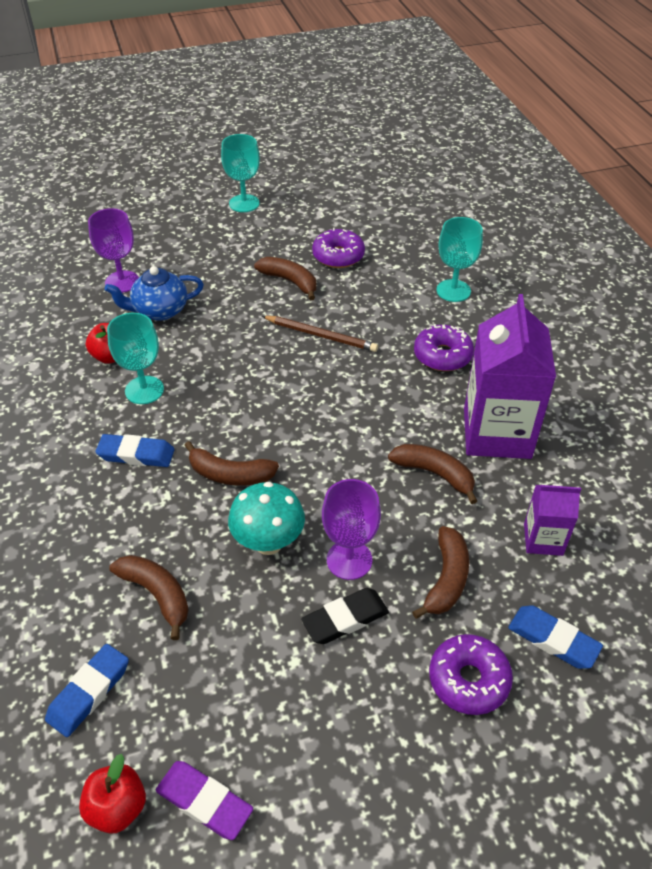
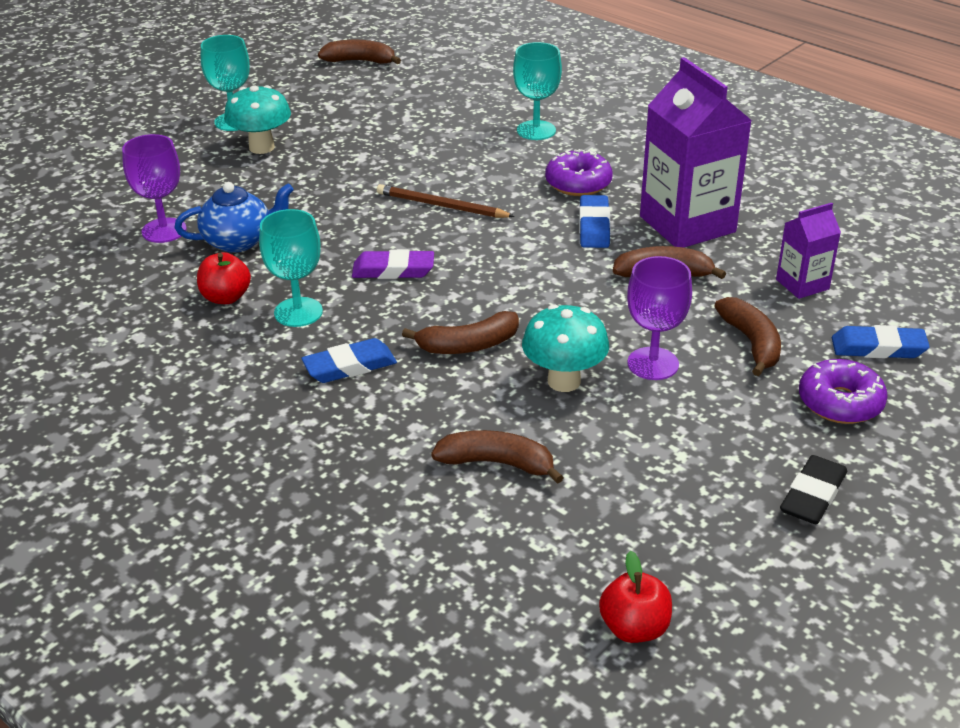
camera: 30 degrees left, 10 degrees down
blue eraser [45,644,129,737] -> blue eraser moved to [579,195,610,248]
blue teapot [105,266,204,321] -> blue teapot turned 150 degrees counterclockwise [174,182,294,253]
purple eraser [156,761,253,840] -> purple eraser moved to [352,249,434,279]
brown banana [254,257,316,301] -> brown banana moved to [318,40,401,64]
brown pencil [262,316,378,352] -> brown pencil turned 150 degrees counterclockwise [377,184,515,218]
black eraser [301,588,389,644] -> black eraser moved to [780,455,847,524]
purple donut [312,228,365,268] -> none
none -> turquoise mushroom [224,85,291,154]

